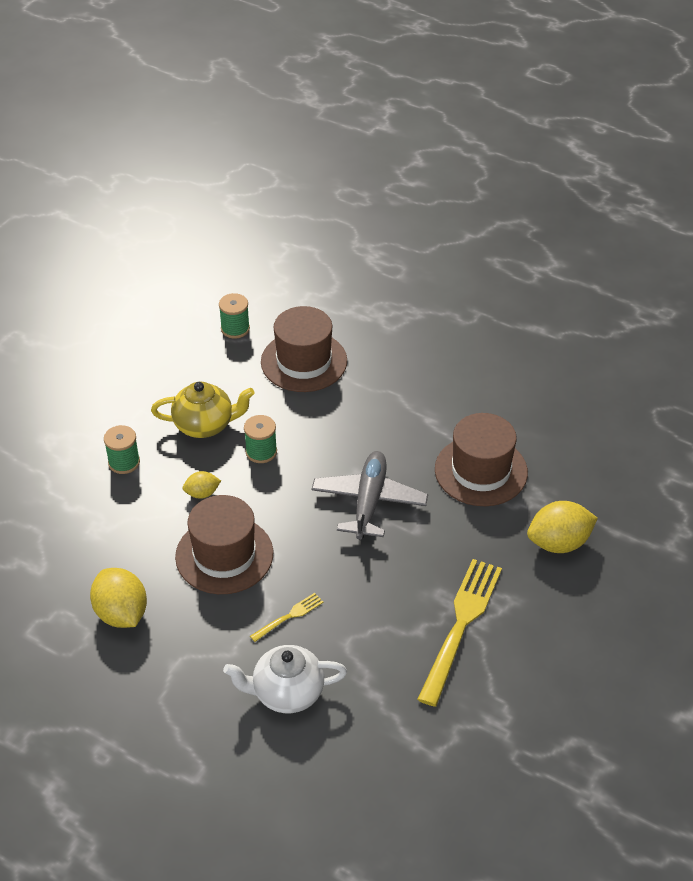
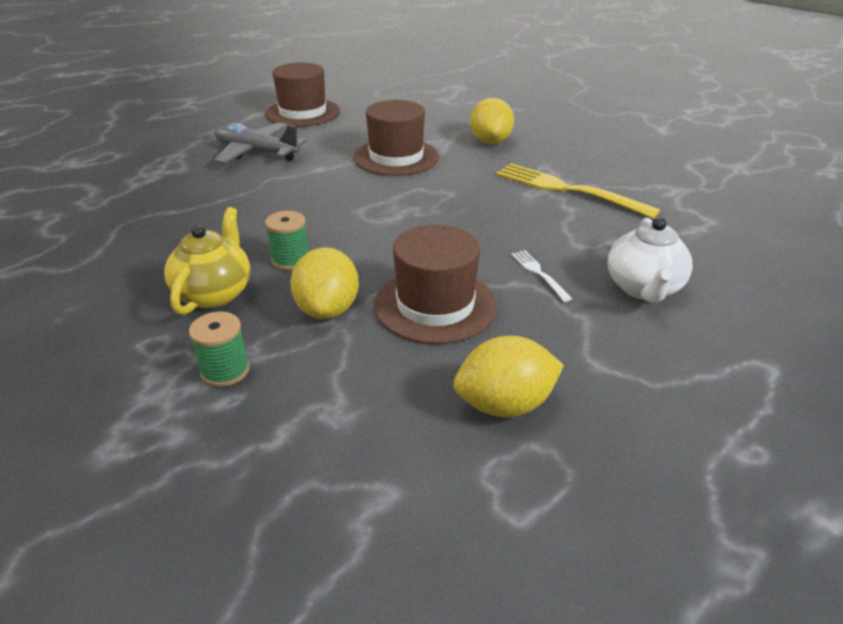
camera: 75 degrees left, 10 degrees down
yellow lemon [183,471,221,499] -> yellow lemon [290,247,359,319], size x1.85
green spool [219,293,250,339] -> none
yellow fork [250,593,323,642] -> white fork [511,250,572,302]
brown hat [261,306,347,392] -> brown hat moved to [265,62,340,127]
grey plane [312,451,428,540] -> grey plane moved to [214,123,307,164]

